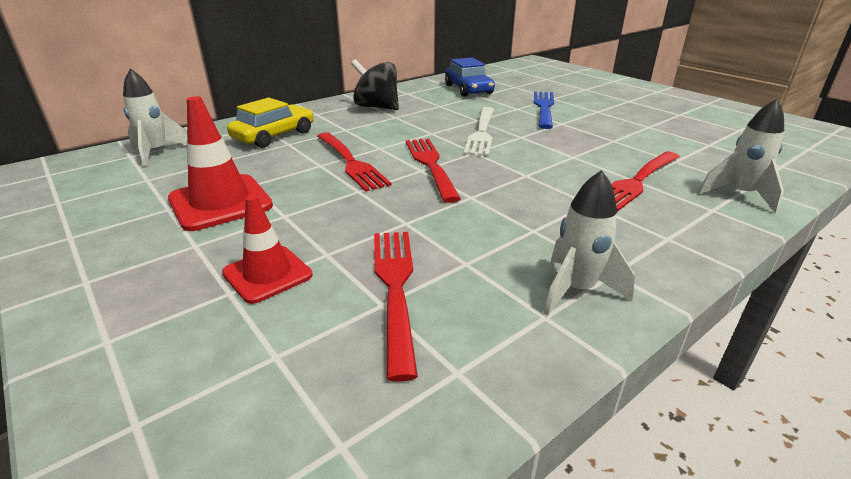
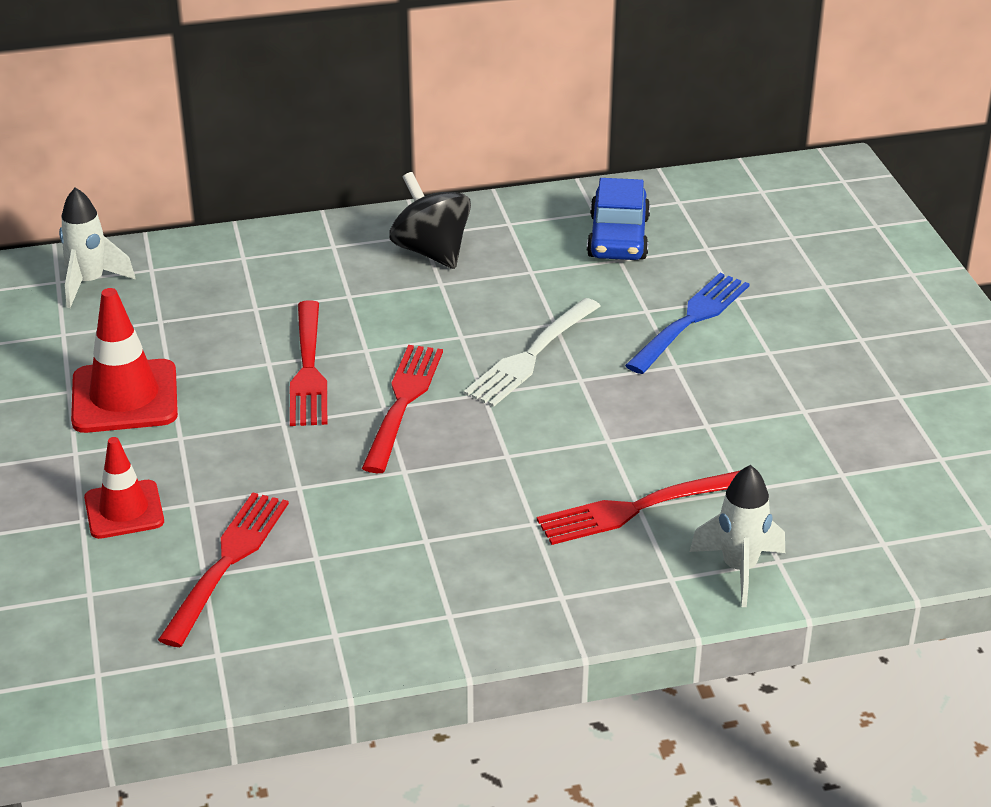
camera: 25 degrees right, 5 degrees up
yellow car [227,98,314,148] -> none
white rocket [544,170,635,316] -> none

